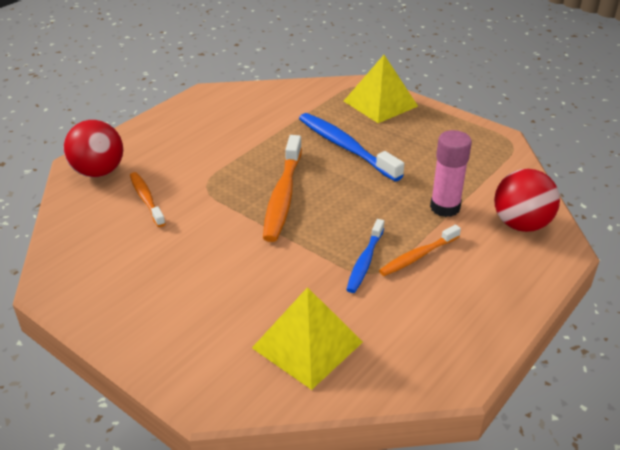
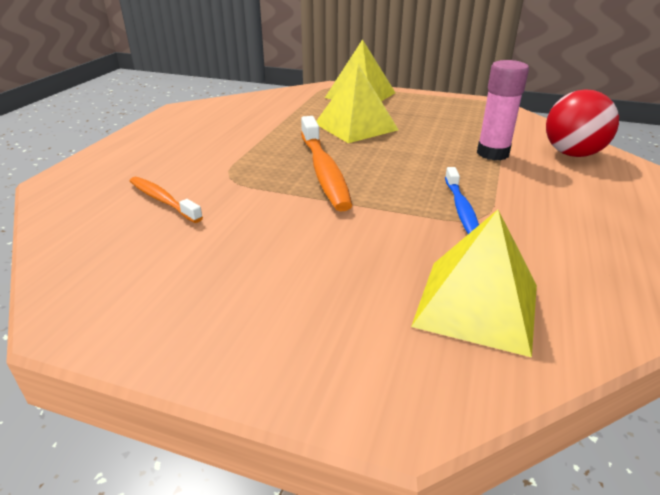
camera: 20 degrees left, 5 degrees down
red ball [63,120,123,177] -> none
blue toothbrush [299,113,404,181] -> yellow pyramid [316,64,399,143]
orange toothbrush [379,225,461,276] -> none

